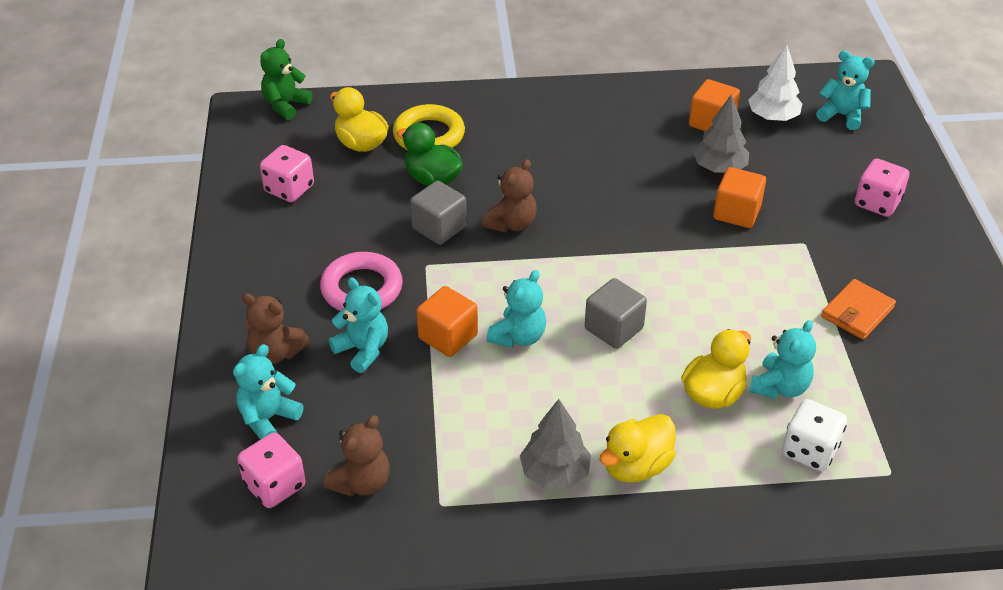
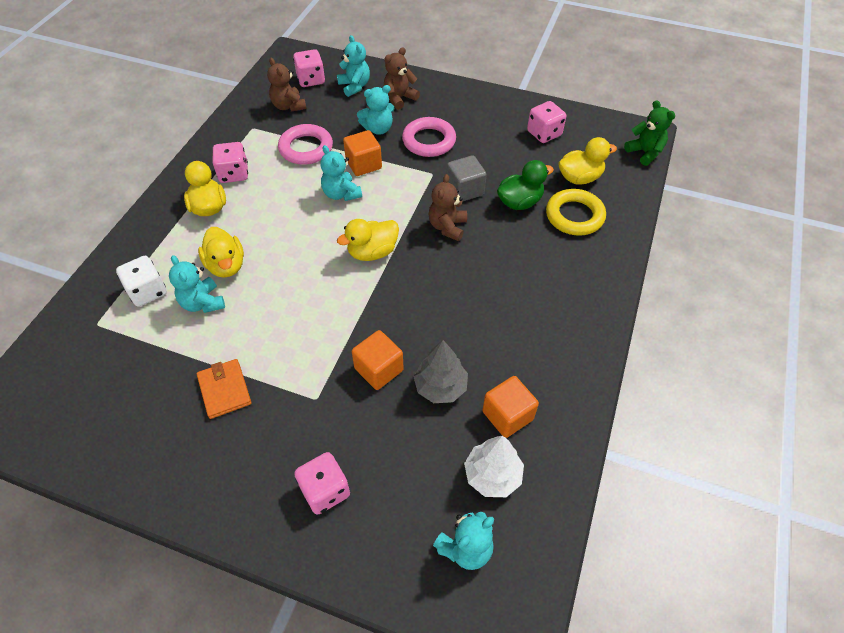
camera: 115 degrees right, 10 degrees up
brown teddy bear [482,159,537,233] -> brown teddy bear turned 45 degrees clockwise [428,174,467,241]
grey tree [520,399,591,489] -> pink dice [212,142,248,183]
grey cube [585,278,647,349] -> none
none -> pink ring [278,124,333,165]
none -> yellow duck [337,219,399,261]

